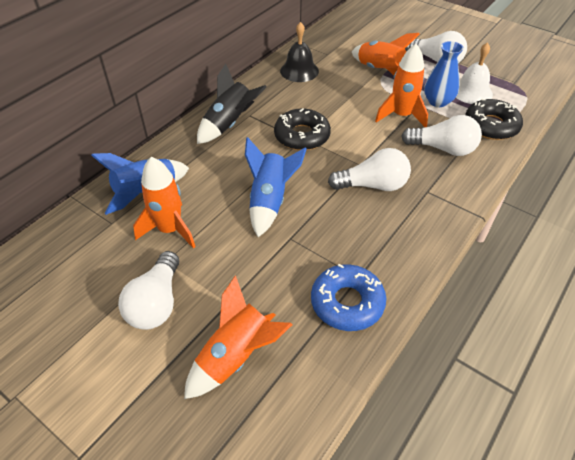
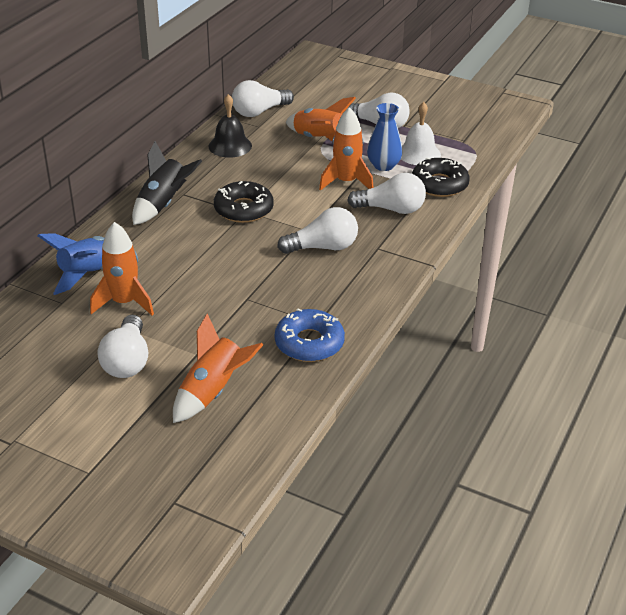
camera: 10 degrees left, 10 degrees down
blue rocket [245,137,306,237] -> none
none -> white light bulb [232,80,294,117]

